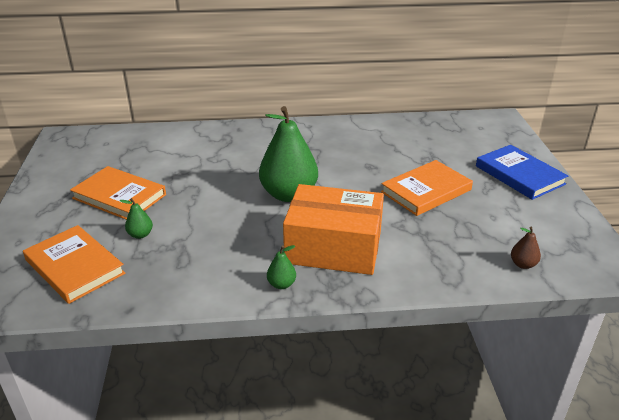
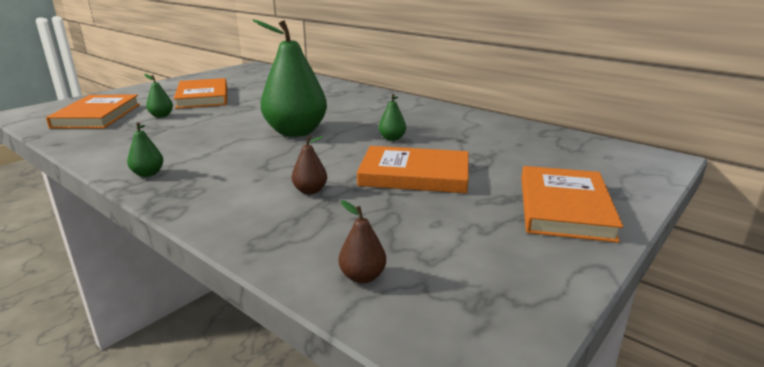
camera: 45 degrees right, 10 degrees down
orange box [283,184,384,275] -> none
blue book [476,145,568,200] -> orange book [521,166,623,243]
none -> brown pear [292,136,327,194]
none -> green pear [379,94,406,141]

